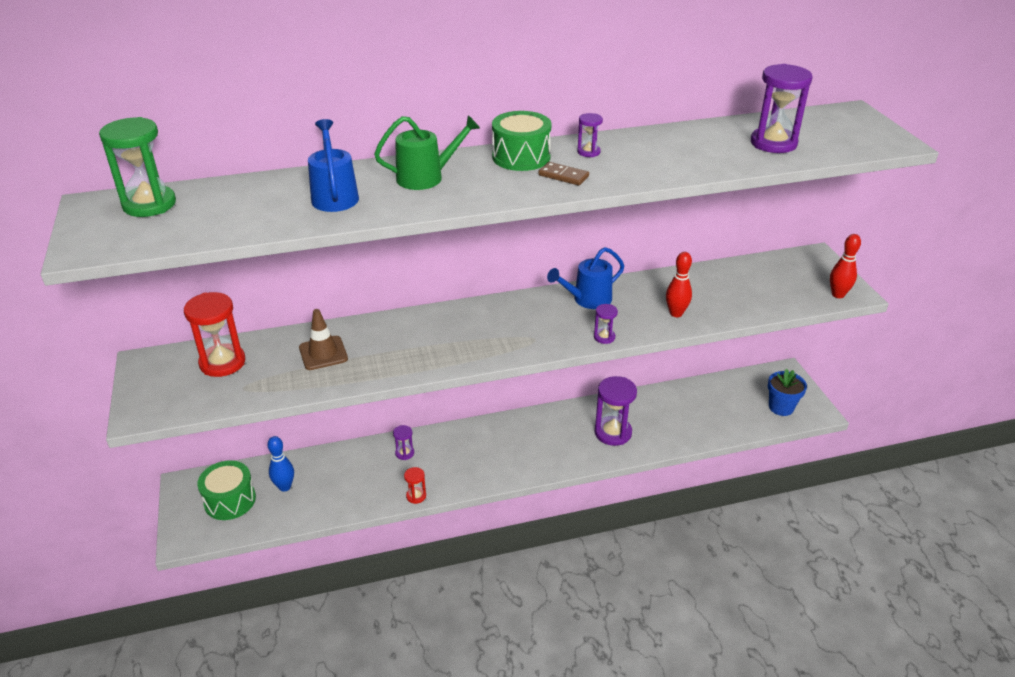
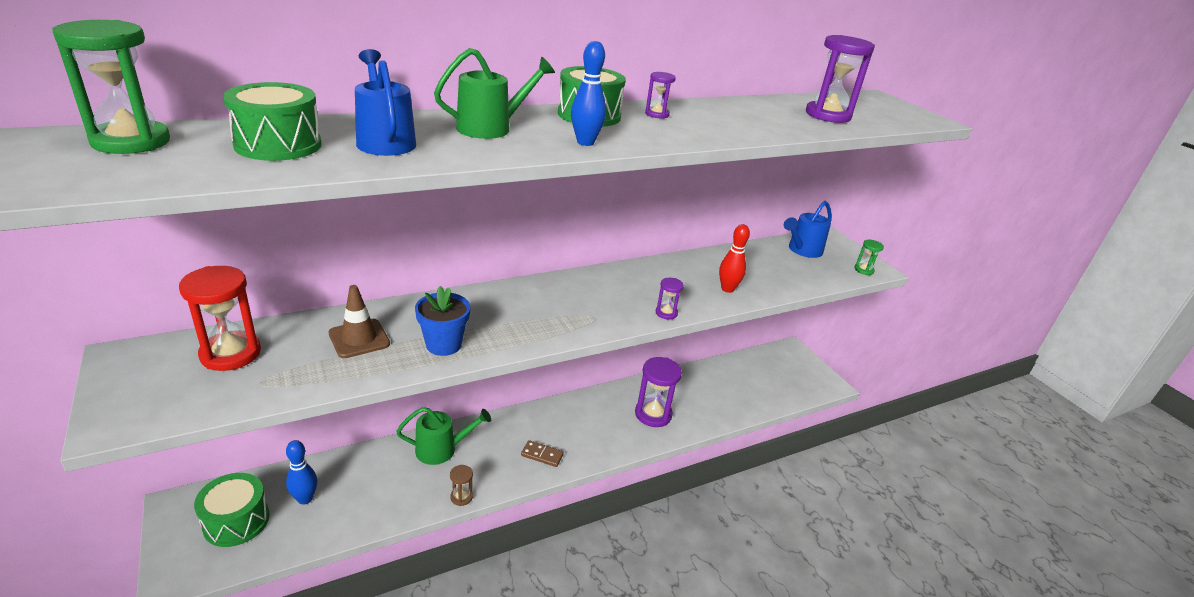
camera: 15 degrees left, 5 degrees down
purple hourglass [393,425,414,460] -> green watering can [396,407,491,465]
red hourglass [404,467,426,504] -> brown hourglass [450,465,473,506]
brown domino [538,162,589,186] -> brown domino moved to [521,440,564,467]
blue watering can [547,247,624,309] -> blue watering can moved to [784,201,832,258]
blue flower pot [768,369,807,416] -> blue flower pot moved to [415,286,470,356]
red bowling pin [830,234,861,298] -> green hourglass [855,240,884,275]
none -> green drum [223,82,321,161]
none -> blue bowling pin [571,41,606,146]

